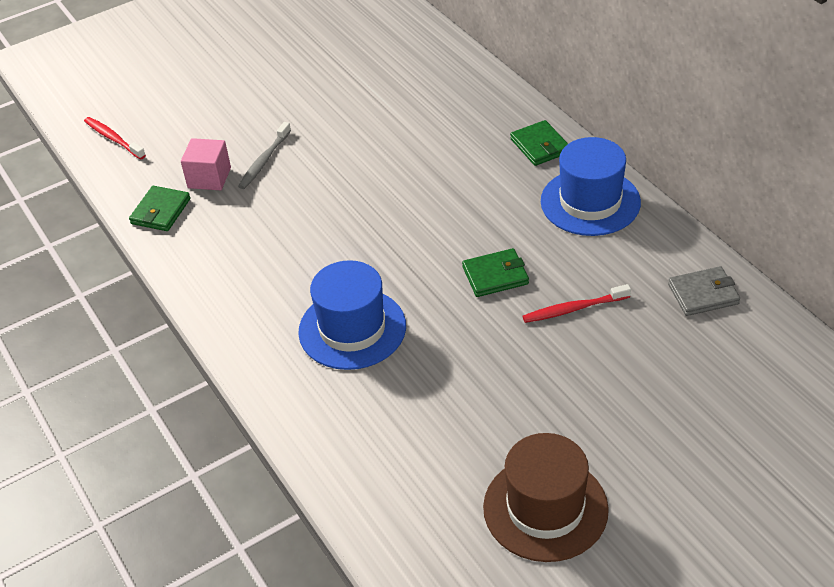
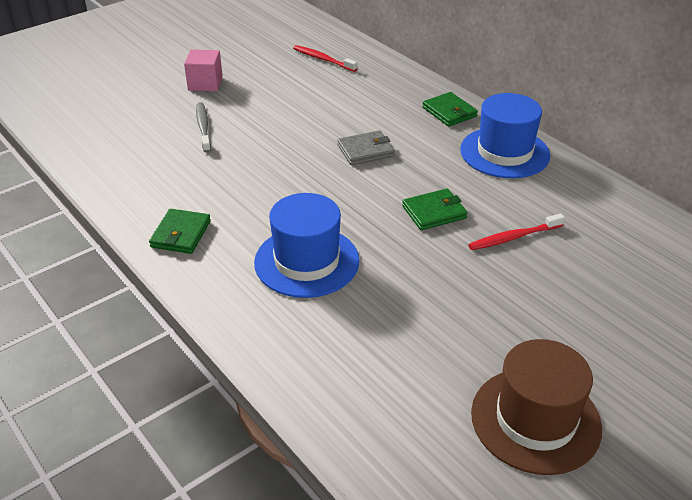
camera: 10 degrees left, 5 degrees down
red toothbrush [84,117,146,160] -> red toothbrush moved to [293,45,358,72]
green wallet [129,186,191,231] -> green wallet moved to [149,209,211,254]
pink cube [181,138,231,190] -> pink cube moved to [184,50,223,91]
grey toothbrush [238,122,291,189] -> grey toothbrush turned 150 degrees clockwise [196,102,211,153]
grey wallet [668,266,740,316] -> grey wallet moved to [337,130,395,165]

